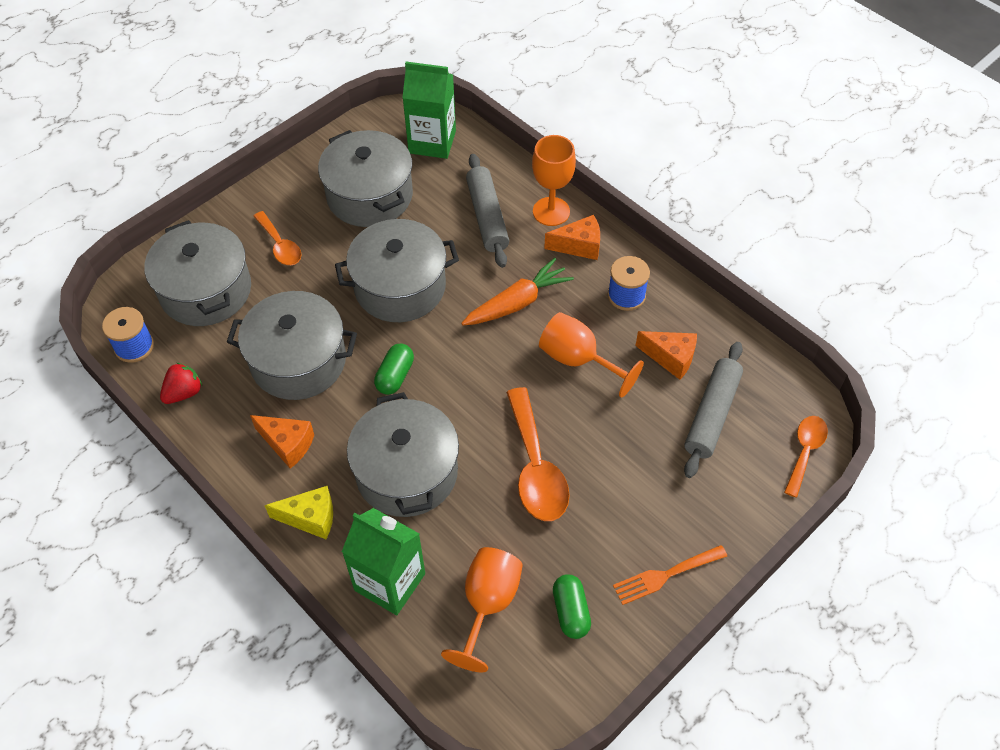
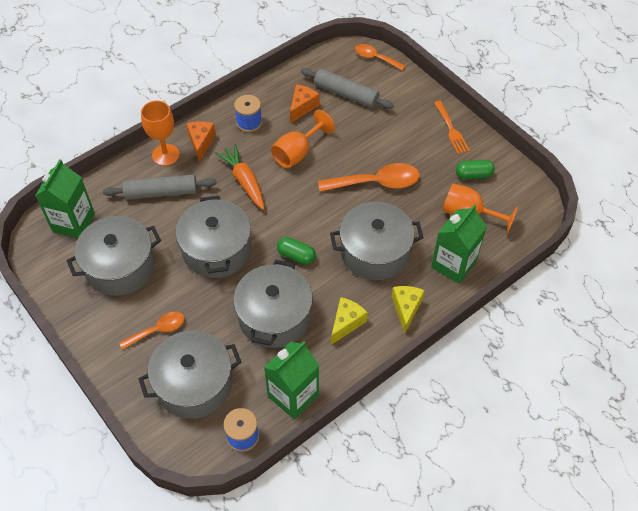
camera: 85 degrees left, 0 degrees up
red strawberry [160,363,202,404] -> green carton [264,341,319,419]
orange cheese [250,415,314,469] -> yellow cheese [331,297,368,345]

